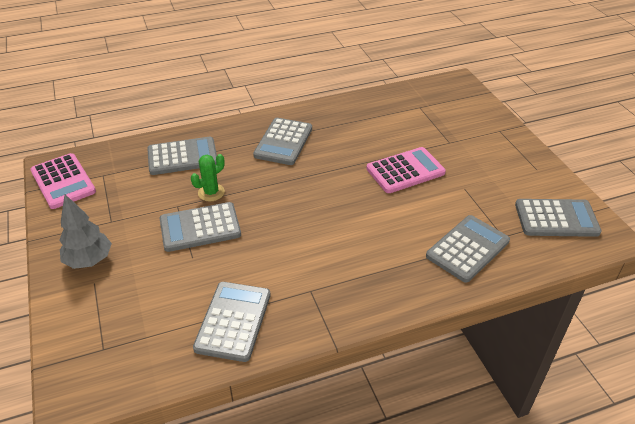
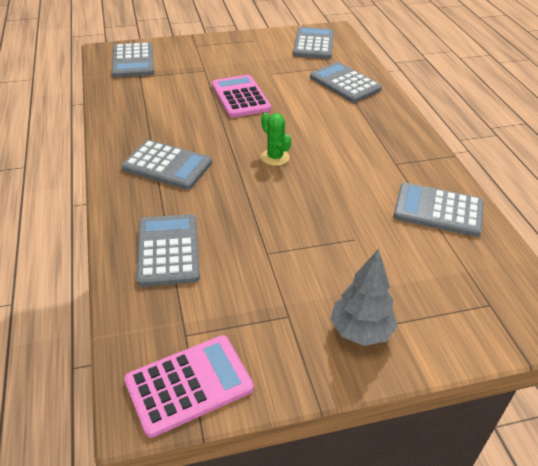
camera: 85 degrees left, 0 degrees up
grey calculator [160,202,241,252] -> grey calculator moved to [112,42,154,77]
green cactus [191,154,225,201] -> green cactus moved to [261,113,291,166]

